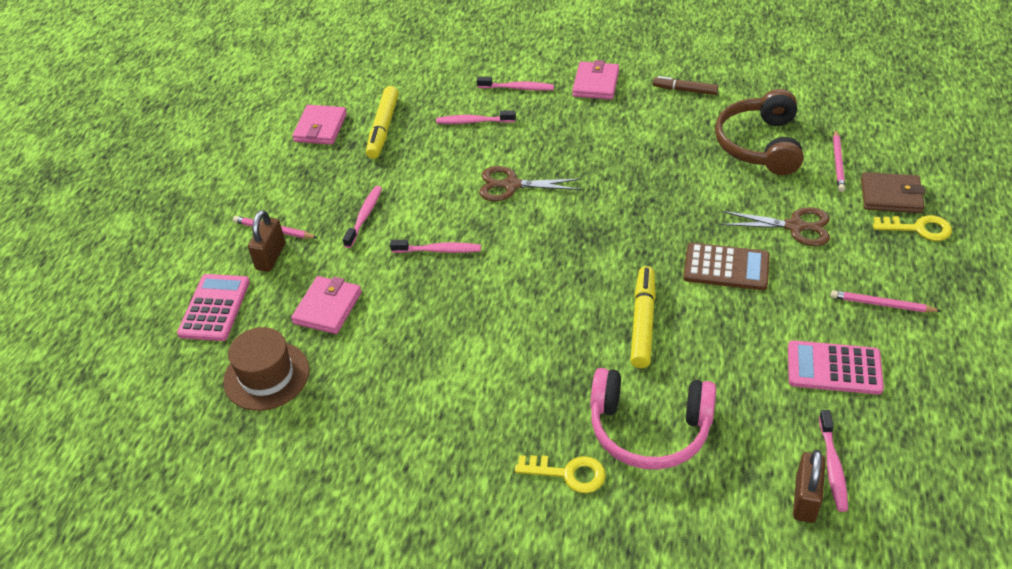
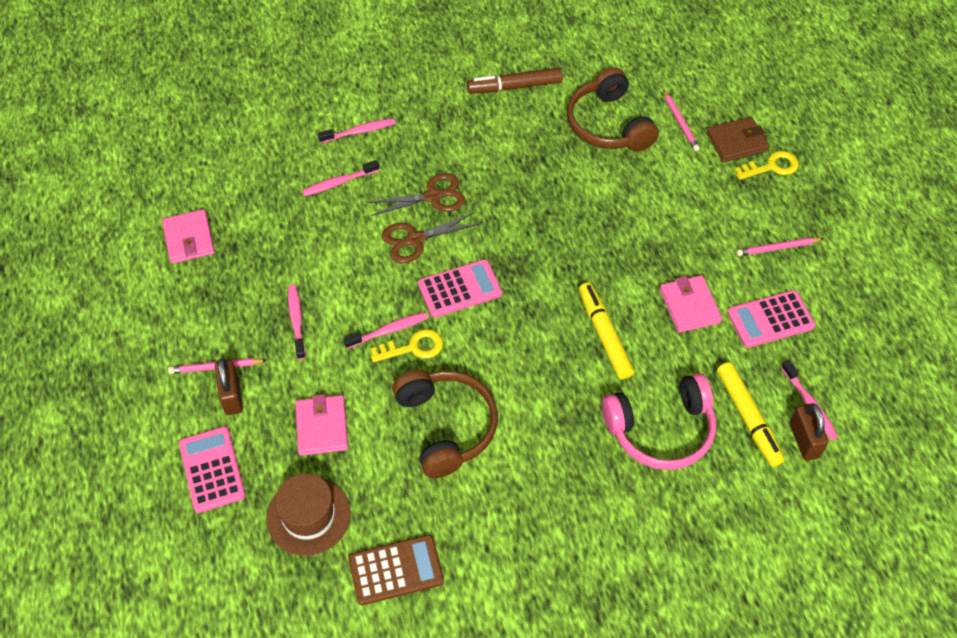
camera: 30 degrees left, 10 degrees up
yellow marker [366,86,399,159] -> yellow marker moved to [717,362,785,467]
yellow key [515,455,606,493] -> yellow key moved to [370,329,443,363]
pink wallet [572,60,619,100] -> pink wallet moved to [660,275,722,333]
brown marker [653,76,718,95] -> brown marker [467,68,563,94], size x1.52
brown calculator [683,243,770,290] -> brown calculator moved to [348,535,444,605]
brown scissors [721,207,830,246] -> brown scissors moved to [367,173,465,216]
none -> brown headphones [393,370,498,478]
none -> pink calculator [418,259,502,318]

